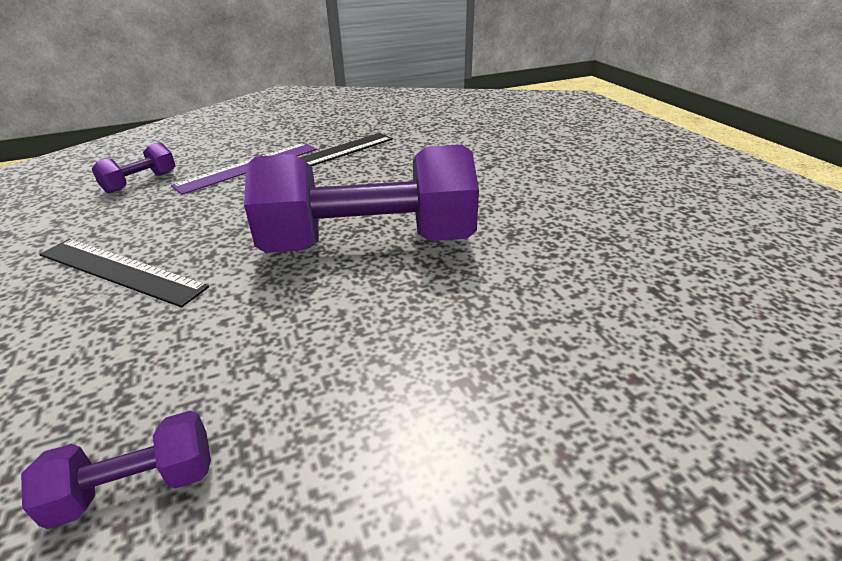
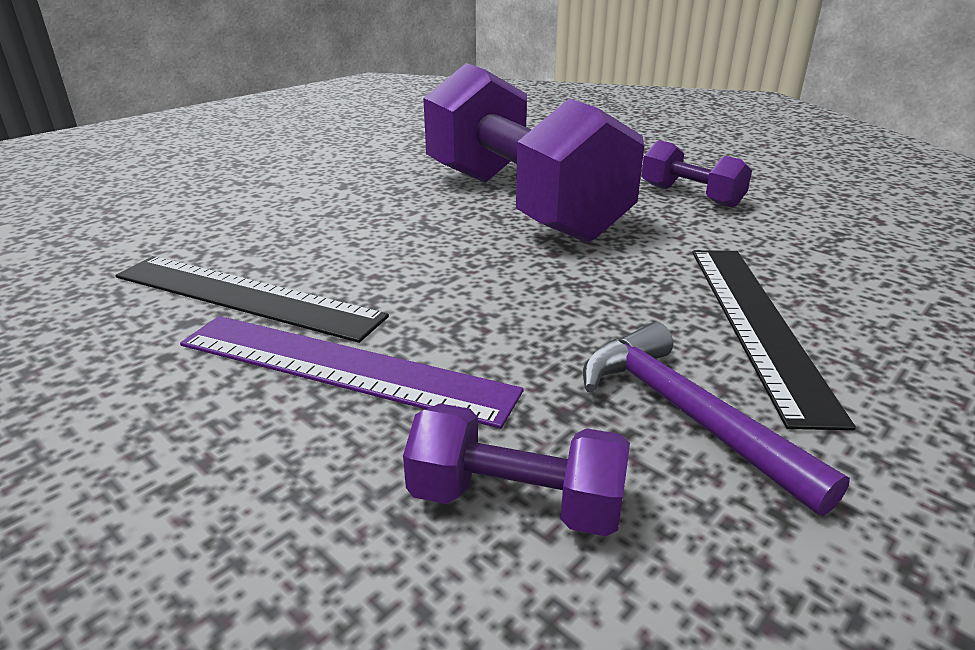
camera: 115 degrees left, 5 degrees down
purple dumbbell [21,411,211,529] -> purple dumbbell moved to [641,140,752,208]
none -> purple hammer [583,322,850,516]

